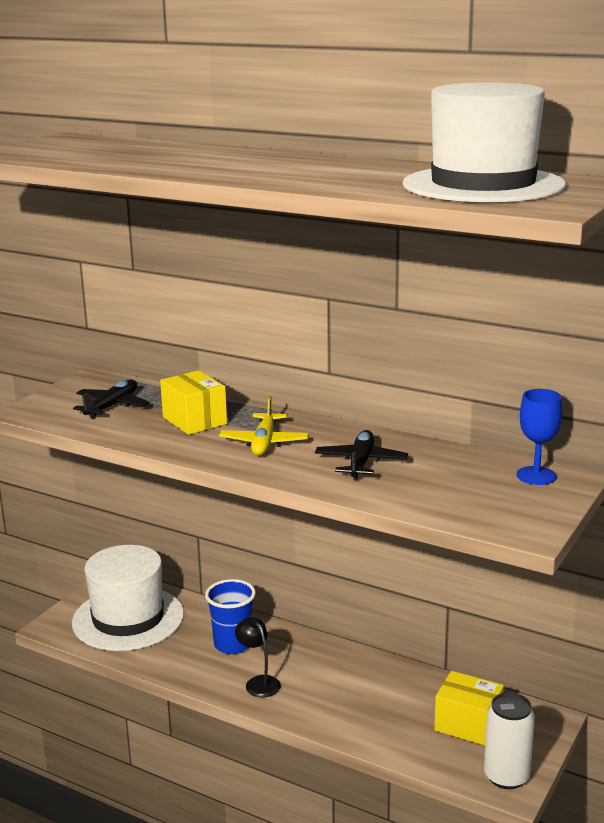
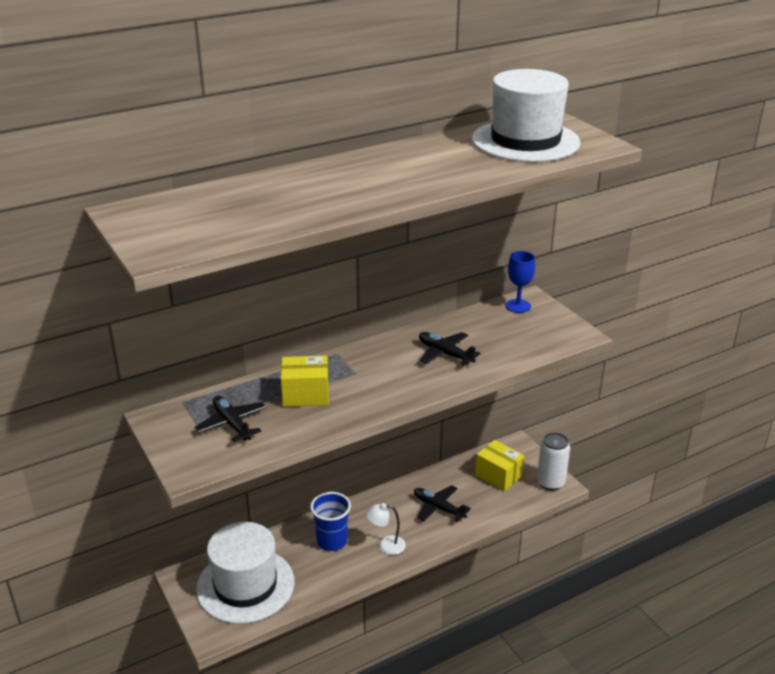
camera: 60 degrees left, 10 degrees up
yellow plane [219,396,309,456] -> none
black lamp [235,617,281,697] -> white lamp [366,503,406,555]
yellow box [434,671,504,745] -> yellow box turned 75 degrees clockwise [475,440,524,491]
none -> black plane [414,485,471,522]

